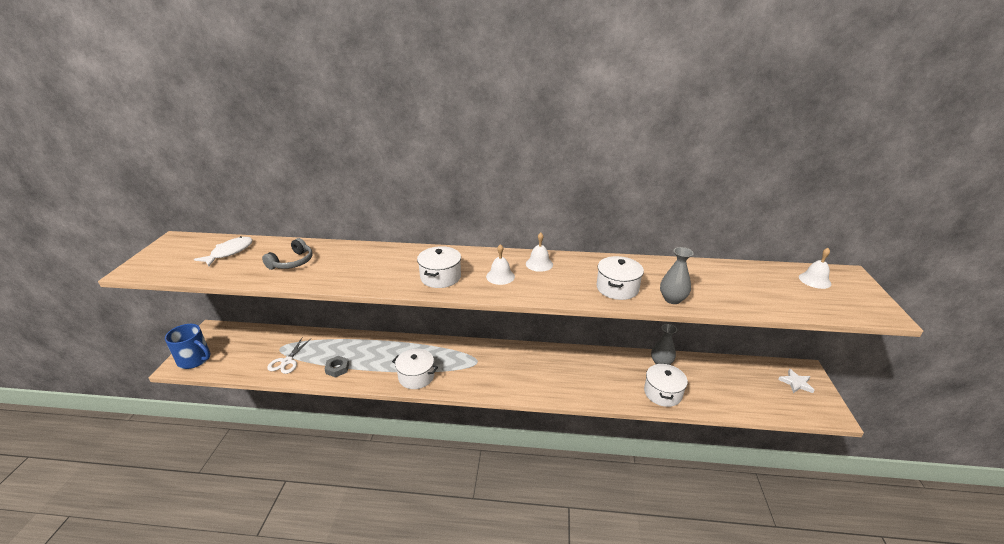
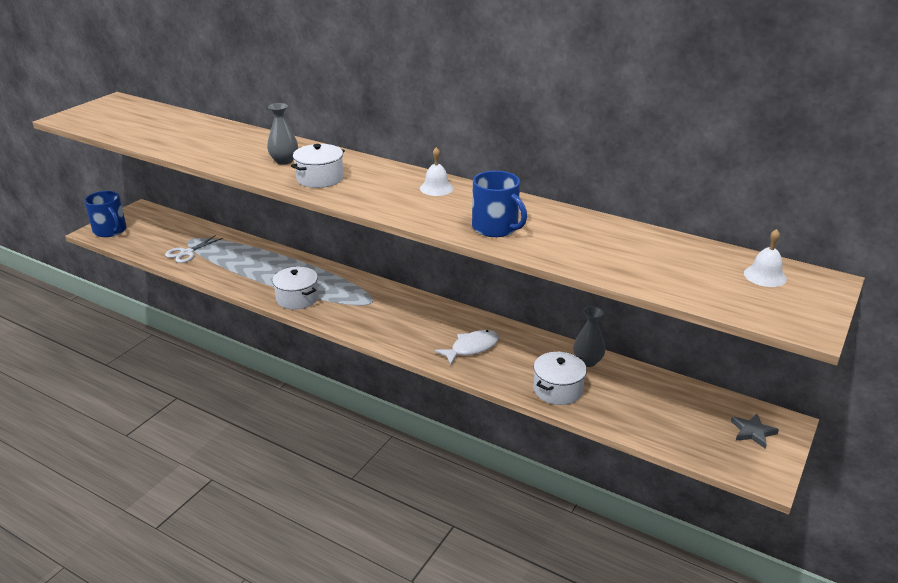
camera: 25 degrees right, 0 degrees up
white fish [194,236,253,266] -> white fish moved to [435,330,499,365]
grey headphones [262,238,313,270] -> none
grey nut [324,356,349,378] -> none
white bell [486,244,515,285] -> none
white pot [596,256,644,300] -> blue mug [472,171,527,237]
grey vase [660,247,694,304] -> grey vase moved to [267,103,298,165]
white star [778,369,814,393] -> grey star [731,414,779,448]

